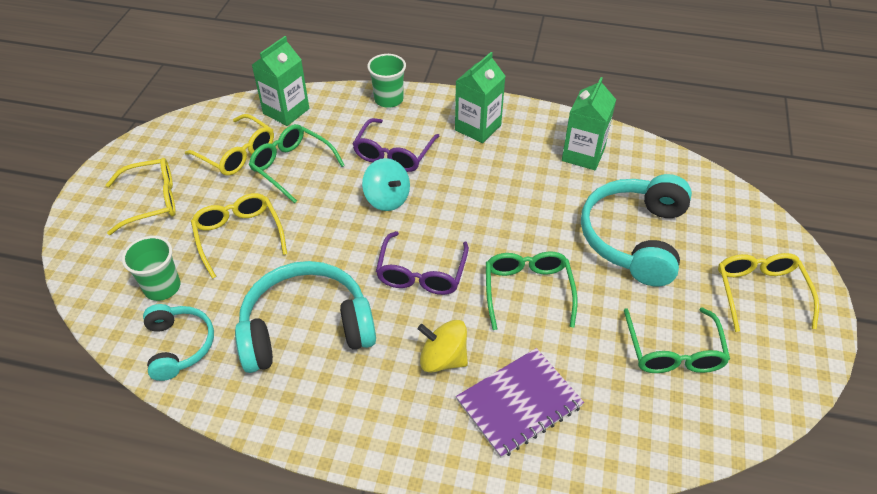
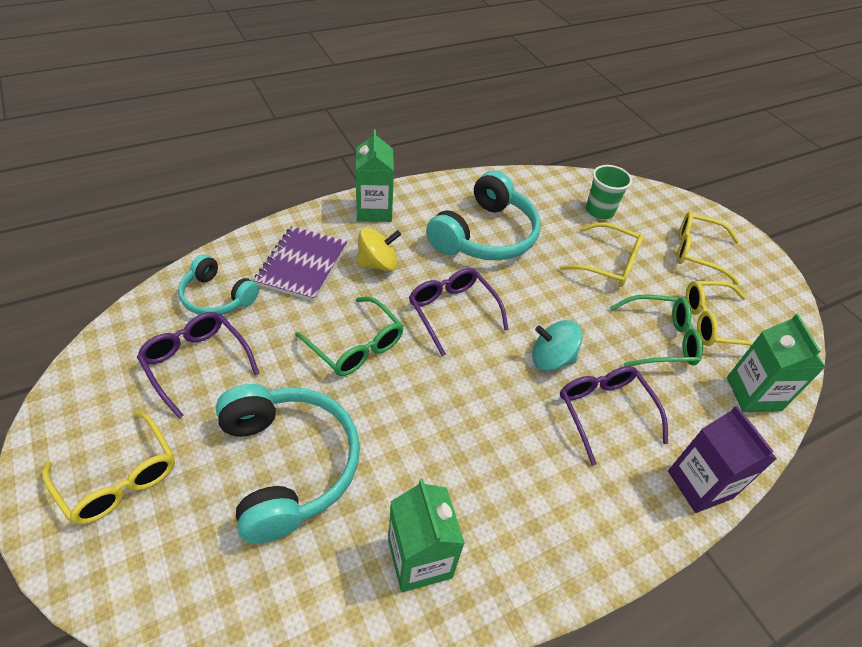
camera: 135 degrees right, 0 degrees up
yellow glasses [106,158,176,235] -> yellow glasses turned 75 degrees clockwise [677,212,740,285]
turquoise headphones [143,304,214,381] -> turquoise headphones moved to [178,255,259,315]
green cup [367,54,406,108] -> purple carton [668,406,777,513]
green carton [455,52,506,143] -> green carton moved to [356,129,394,222]
green glasses [624,307,730,373] -> purple glasses [137,312,260,419]

